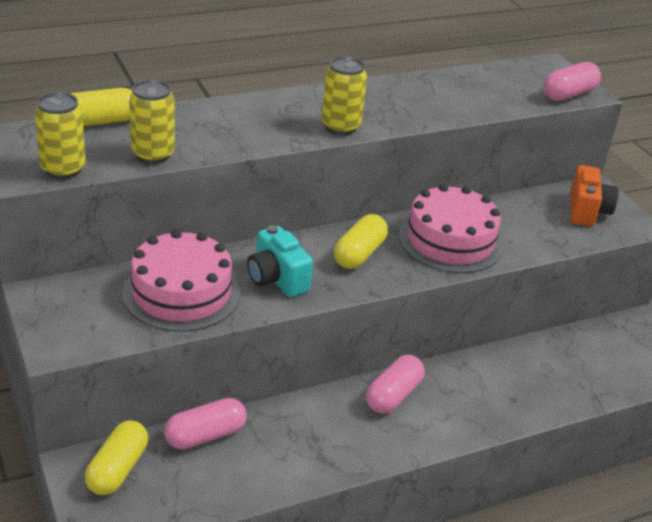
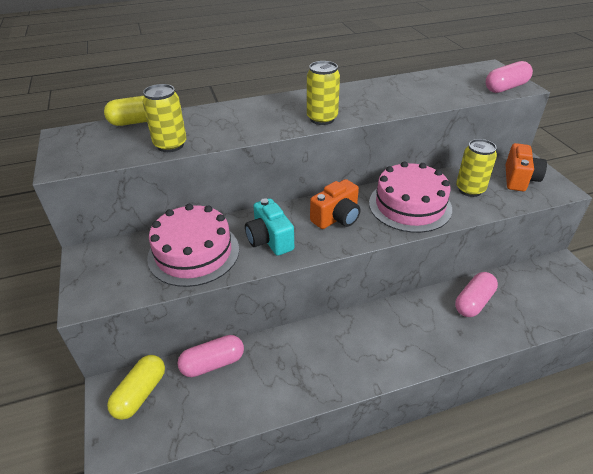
camera: 10 degrees right, 5 degrees up
yellow can [35,92,86,179] -> yellow can moved to [456,139,497,197]
yellow capsule [334,214,388,269] -> orange camera [310,179,360,229]
pink capsule [366,355,425,413] -> pink capsule moved to [455,272,498,317]

